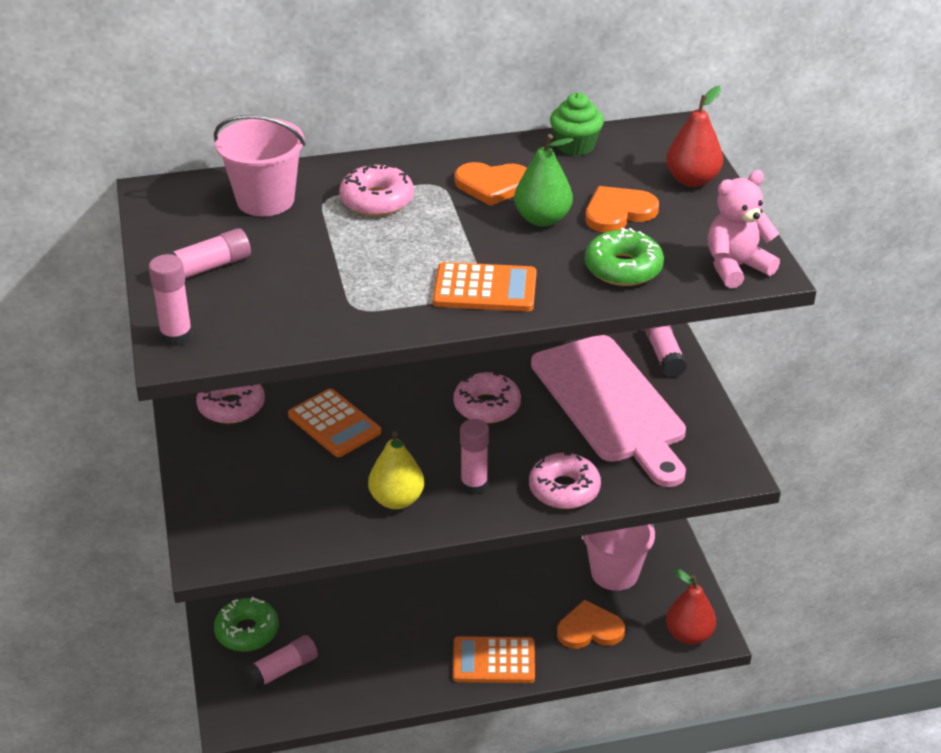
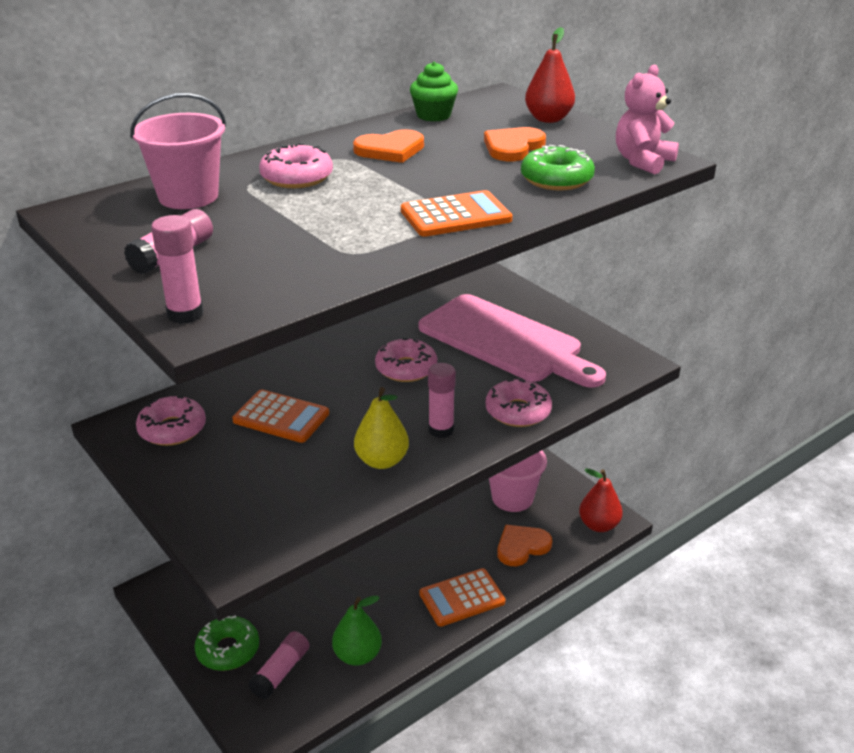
camera: 25 degrees left, 5 degrees down
green pear [514,134,573,227] -> green pear moved to [332,596,382,666]
pink glue stick [645,325,687,378] -> none

